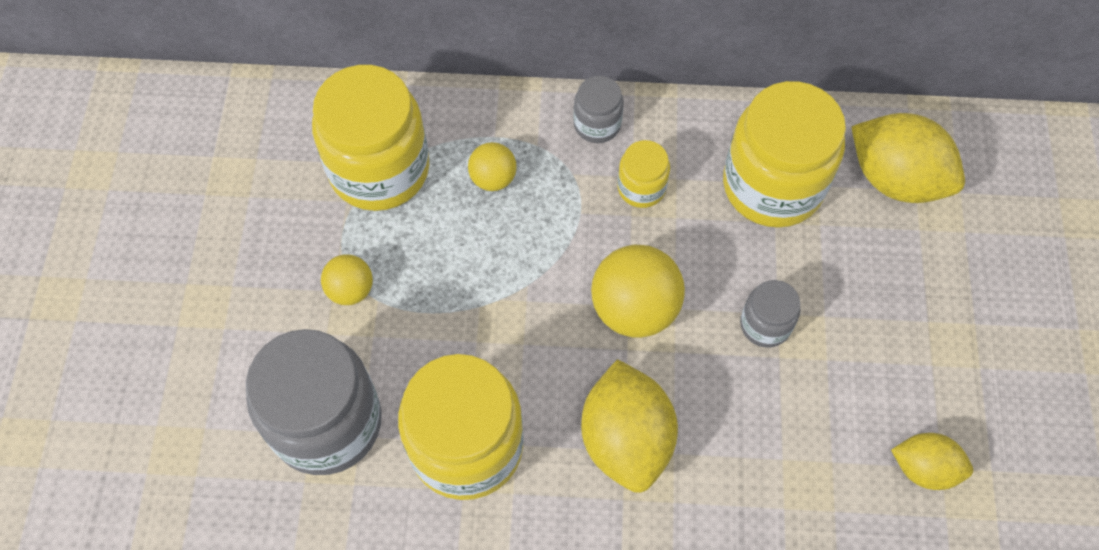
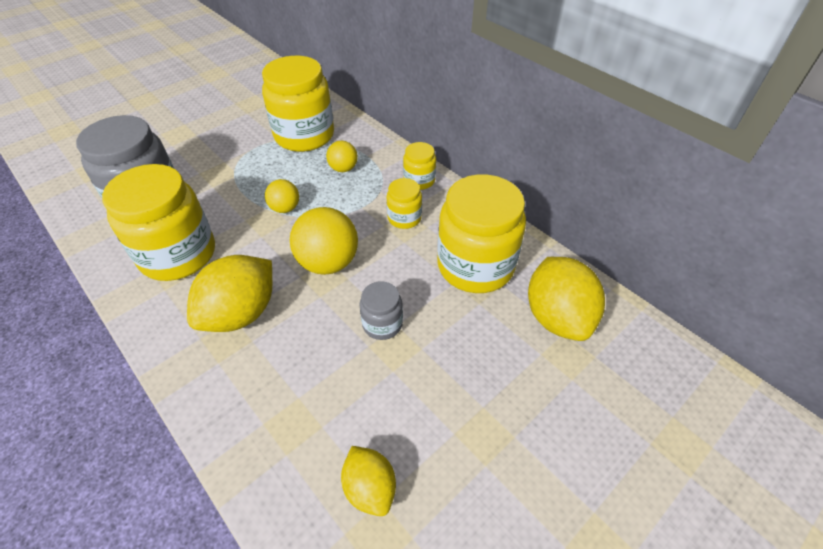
camera: 45 degrees right, 15 degrees down
yellow ball [321,254,373,305] -> yellow ball moved to [265,179,299,213]
grey jar [573,76,624,143] -> yellow jar [403,142,436,190]

